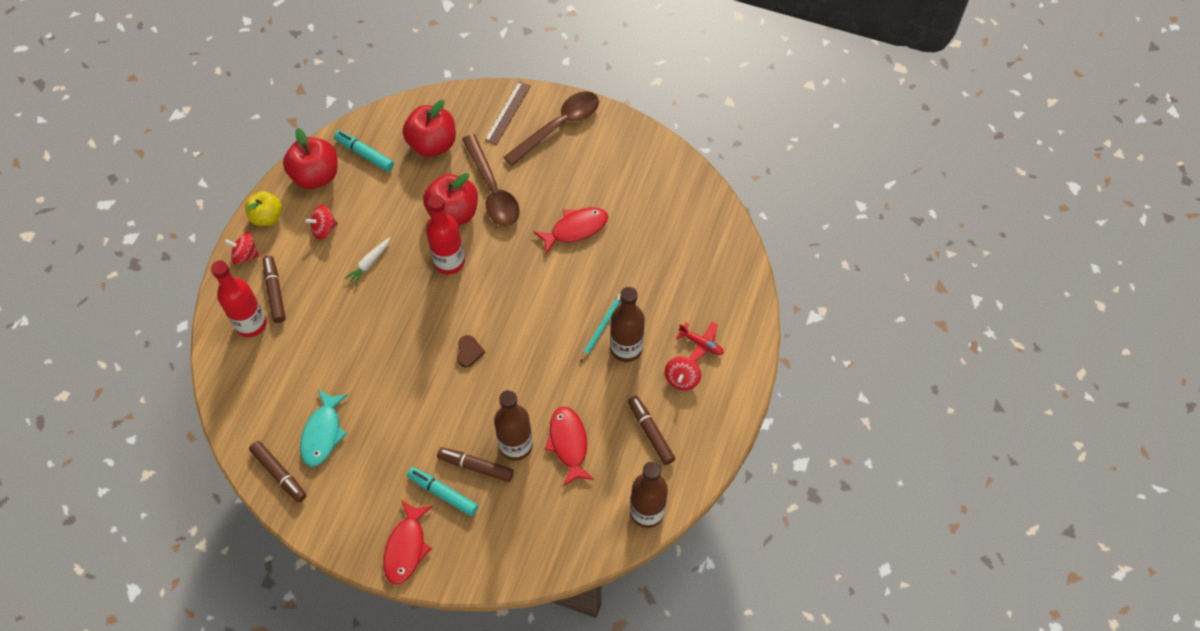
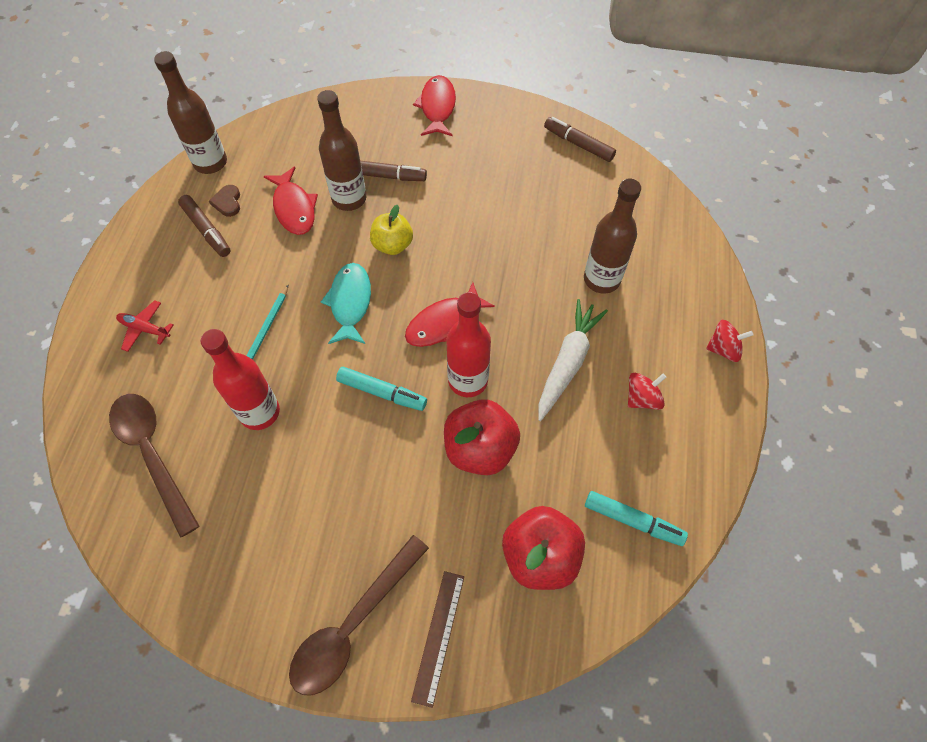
camera: 170 degrees right, 0 degrees up
red bottle [211,260,267,337] -> red bottle moved to [201,329,280,430]
yellow apple [245,191,282,226] -> yellow apple moved to [370,205,413,255]
brown marker [263,256,286,323] -> none
red apple [283,128,337,189] -> none
turquoise fish [300,389,348,467] -> turquoise fish moved to [321,263,371,344]
white carrot [344,237,390,286] -> white carrot [538,299,608,421], size x1.78
turquoise marker [407,467,478,516] -> turquoise marker moved to [336,367,427,411]
brown heart [457,335,485,368] -> brown heart moved to [209,185,240,217]
brown spoon [462,134,520,226] -> brown spoon moved to [109,394,199,538]
red fish [533,208,608,254] -> red fish moved to [405,282,495,347]
brown bottle [610,287,645,362] -> brown bottle moved to [584,179,641,294]
red spinning top [665,356,701,390] -> none

